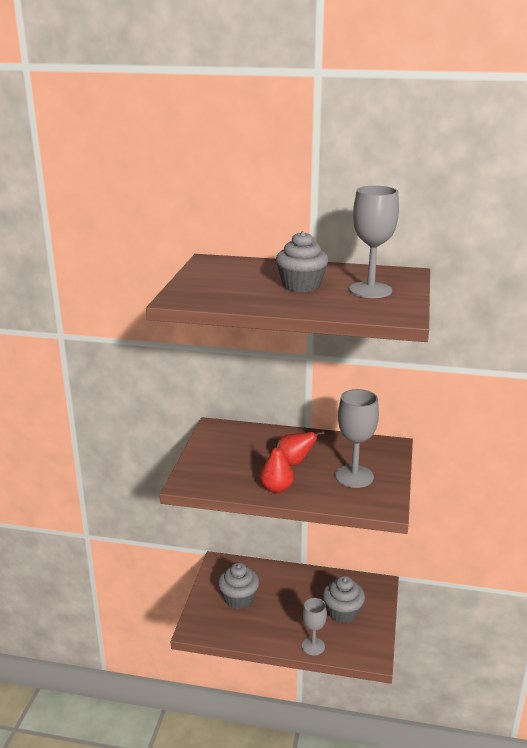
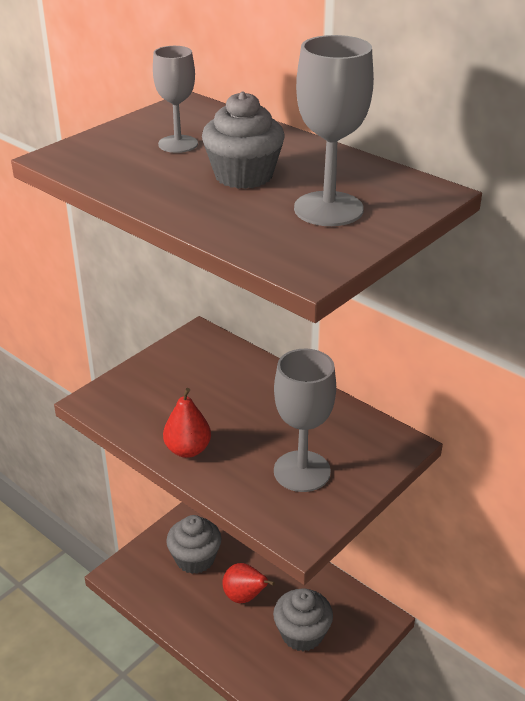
camera: 30 degrees right, 10 degrees up
red pear [276,431,324,466] -> red pear moved to [222,563,275,603]
grey goblet [302,598,327,656] -> grey goblet moved to [153,46,198,153]

